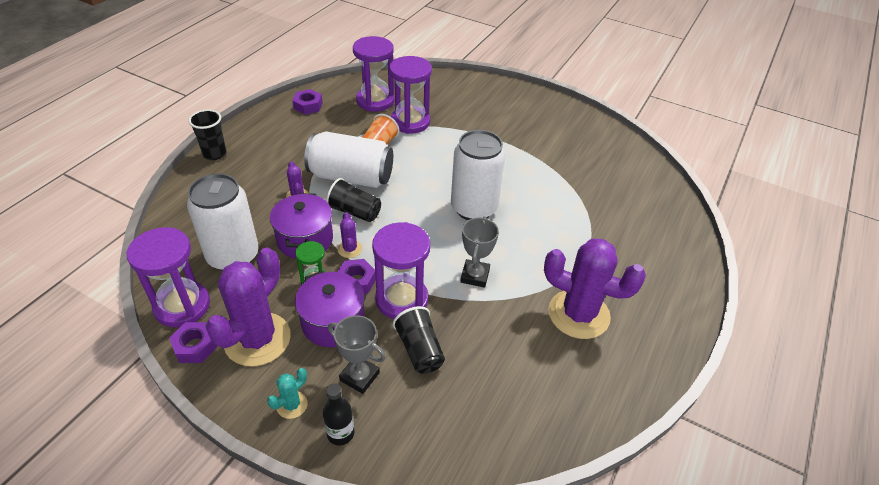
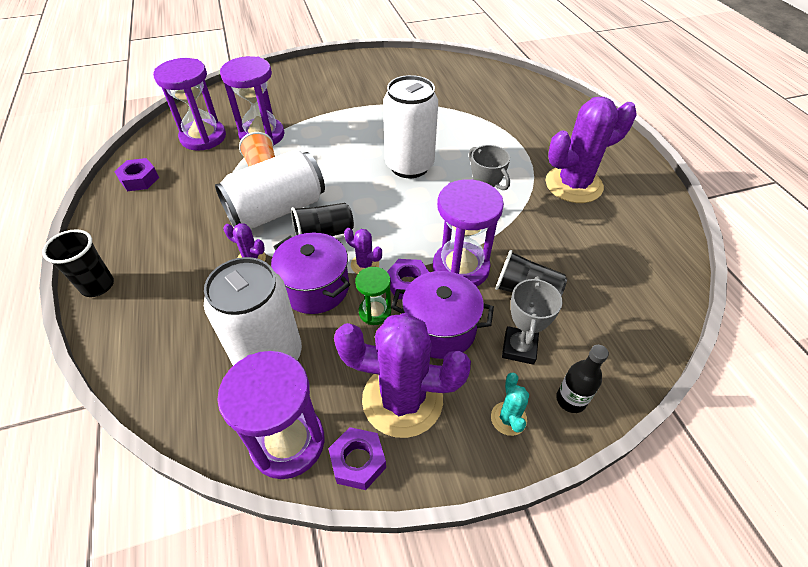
camera: 45 degrees left, 5 degrees up
purple cactus [205,247,291,366] -> purple cactus turned 60 degrees counterclockwise [334,313,471,438]
grey trophy [328,315,386,394] -> grey trophy turned 60 degrees counterclockwise [502,276,562,365]

